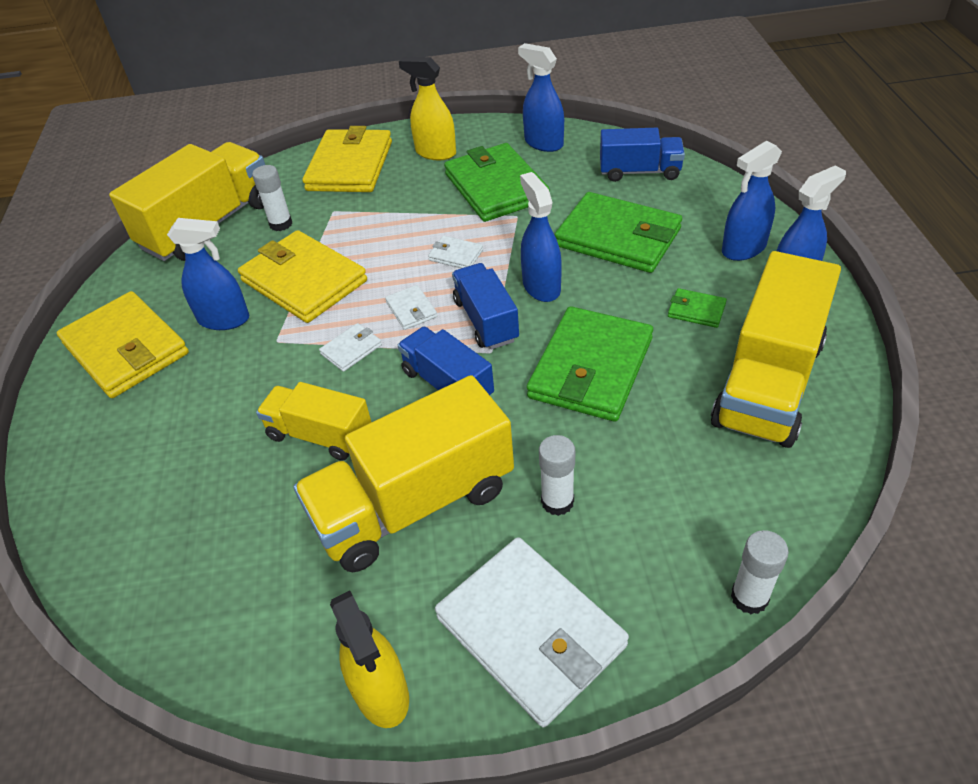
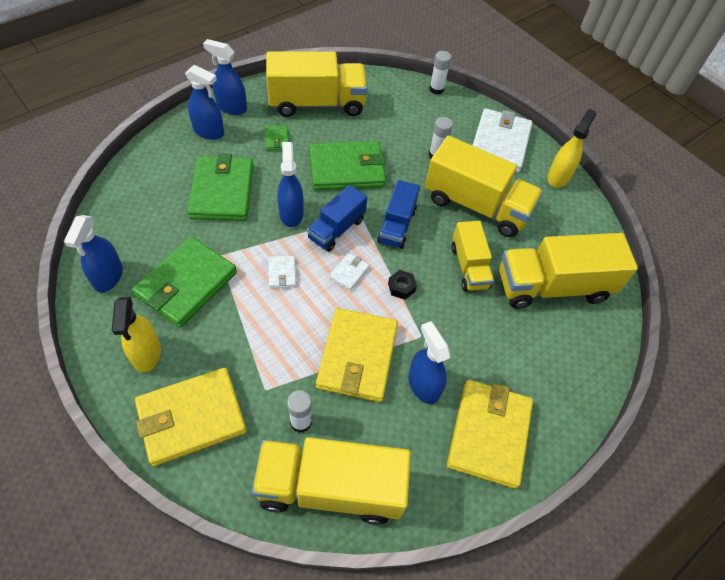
camera: 130 degrees left, 10 degrees up
white wallet [319,323,382,372] -> black nut [388,270,417,300]
blue spray bottle [520,172,562,302] -> blue spray bottle turned 135 degrees clockwise [277,142,304,227]
blue truck [600,128,685,182] -> none
none -> yellow truck [499,233,638,309]

